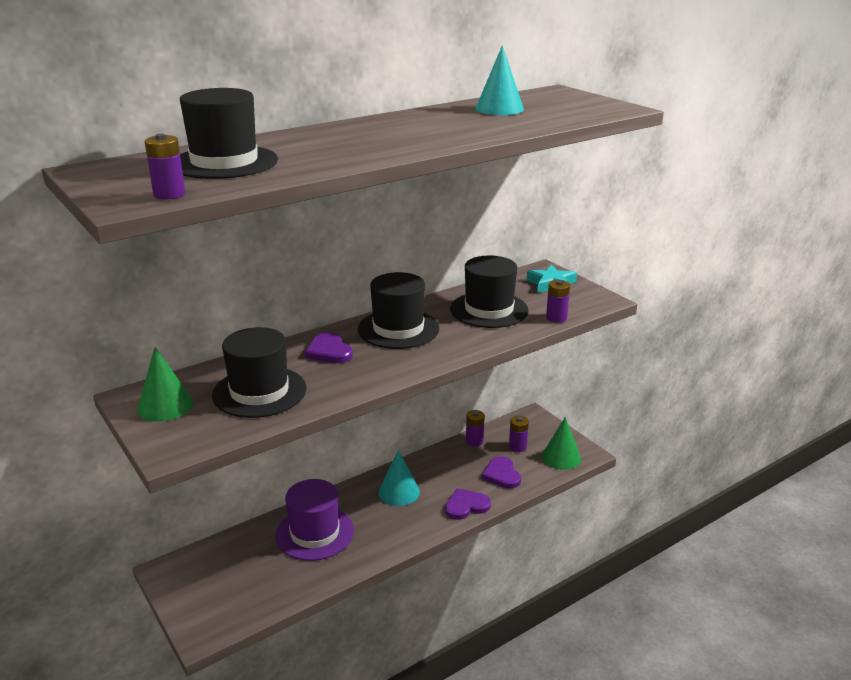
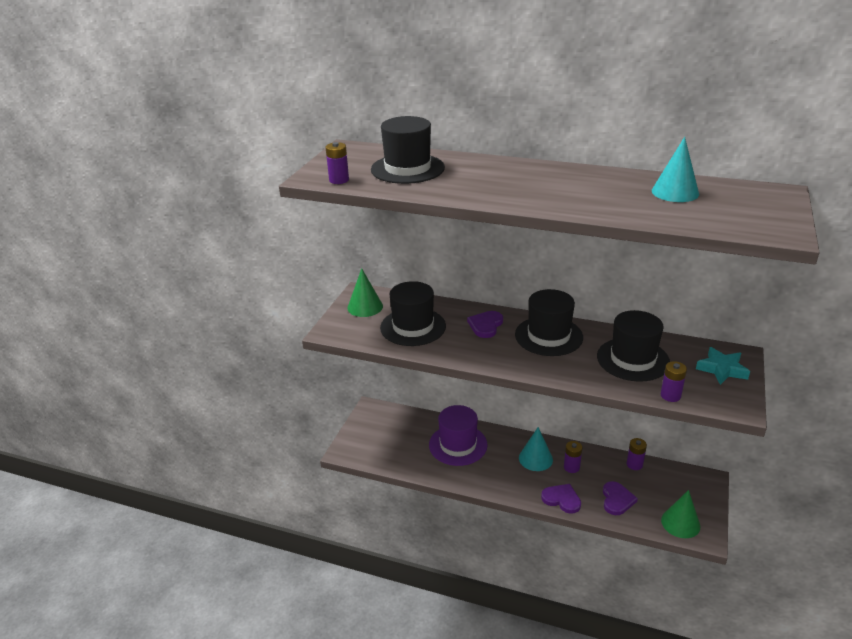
camera: 55 degrees right, 5 degrees up
purple heart [481,456,521,488] -> purple heart turned 150 degrees clockwise [603,481,638,515]
purple battery [509,416,529,452] -> purple battery moved to [564,441,582,473]

